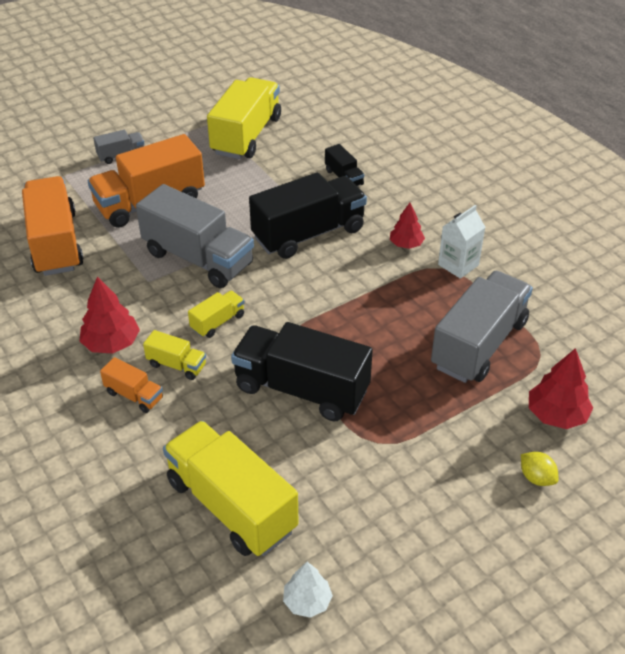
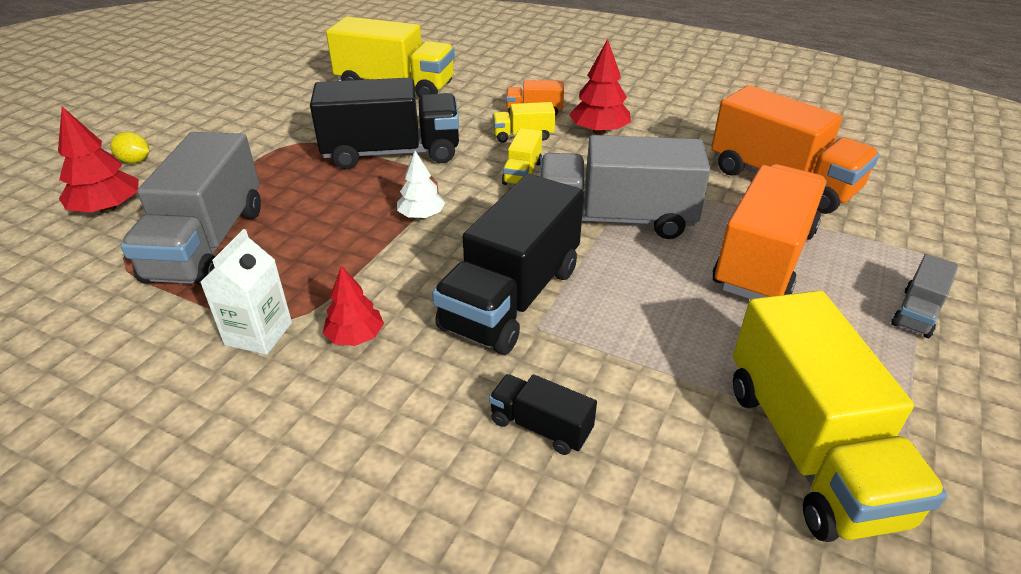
camera: 150 degrees right, 5 degrees down
white tree [283,562,333,618] -> white tree moved to [397,151,445,219]

